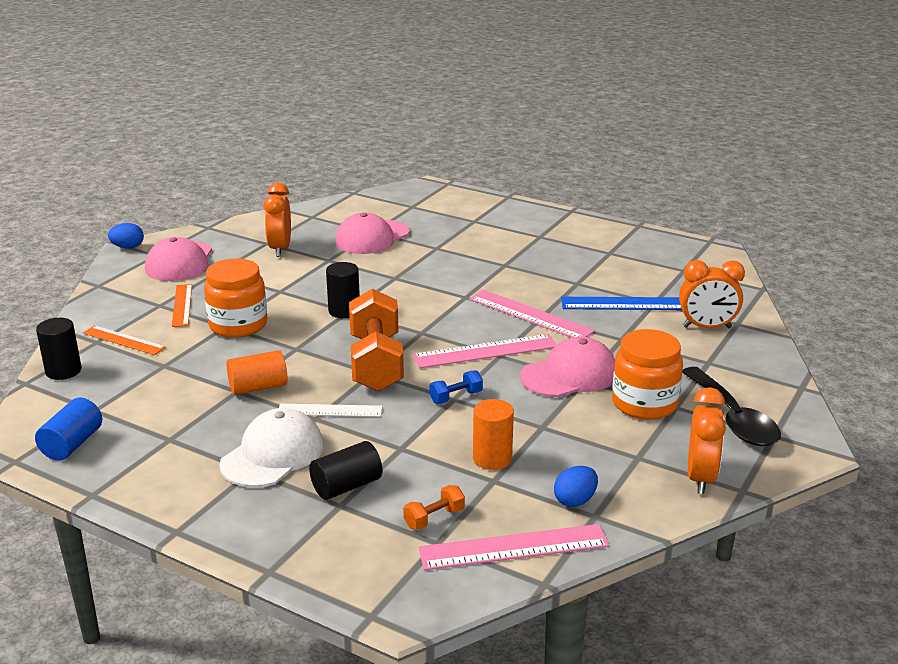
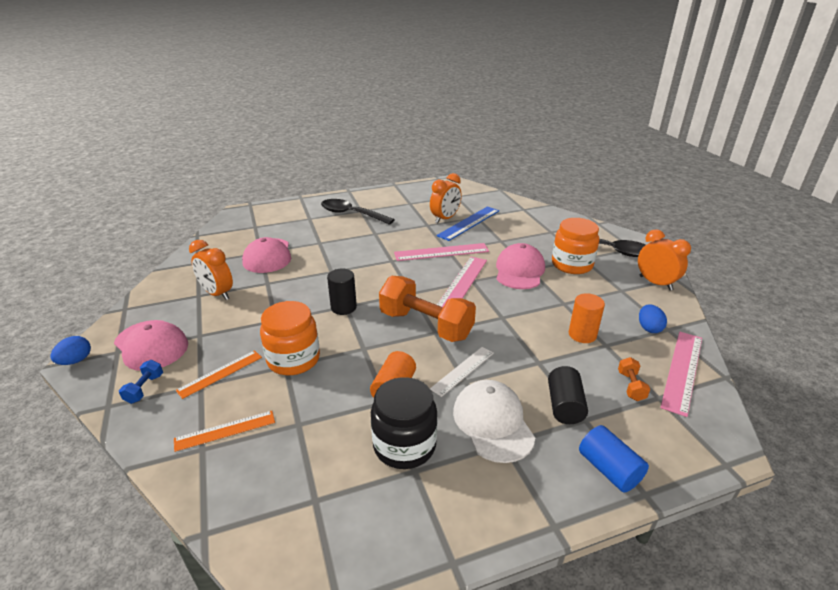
camera: 50 degrees left, 5 degrees up
blue cylinder [35,398,102,461] -> blue cylinder moved to [579,425,649,493]
black cylinder [36,318,82,380] -> none
orange ruler [172,284,192,327] -> orange ruler turned 75 degrees counterclockwise [176,350,262,399]
blue dumbbell [429,370,483,404] -> blue dumbbell moved to [119,360,163,404]
orange clock [679,260,745,328] -> orange clock moved to [430,173,462,223]
none -> black spoon [321,199,395,225]
none -> black jar [371,377,437,469]

